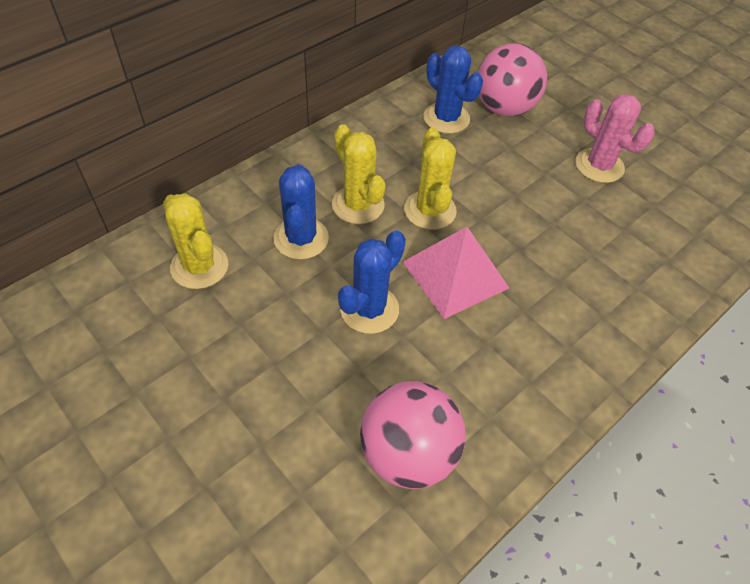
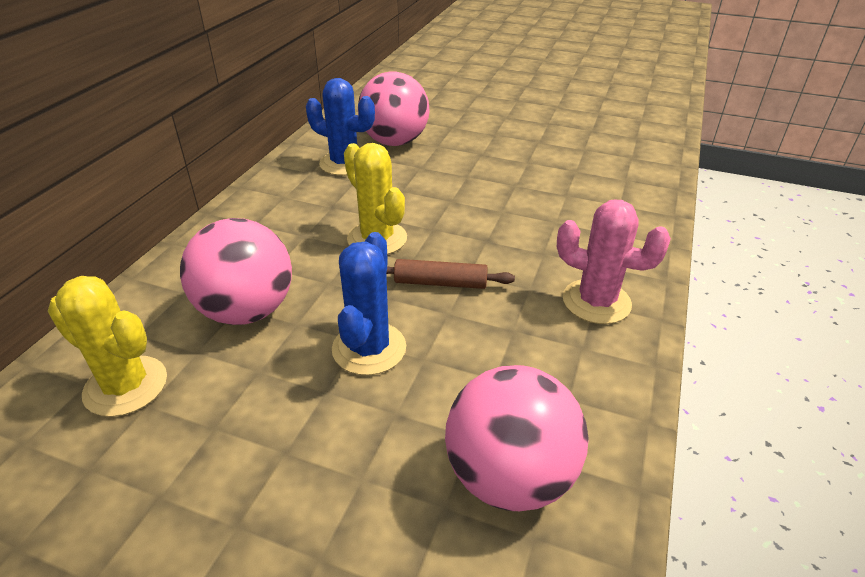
camera: 25 degrees left, 15 degrees down
blue cactus [273,164,329,260] -> pink ball [180,218,292,325]
yellow cactus [332,124,386,224] -> none
pink pyramid [403,227,509,319] -> brown rolling pin [386,259,515,289]
pink cactus [575,94,655,183] -> pink cactus moved to [557,200,671,324]

